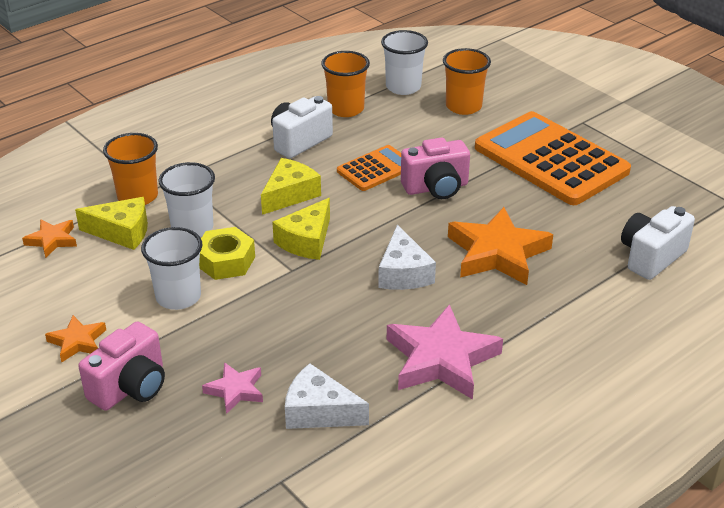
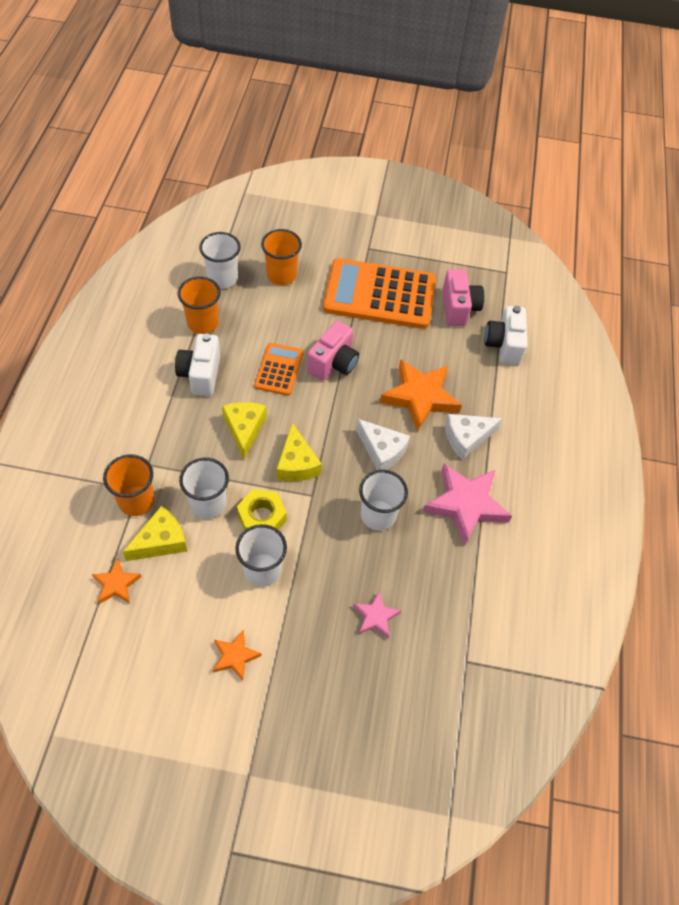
camera: 45 degrees left, 20 degrees up
pink camera [78,322,165,411] -> pink camera moved to [442,269,484,326]
white cheese [285,363,369,429] -> white cheese moved to [445,414,503,460]
none -> white cup [359,470,408,531]

